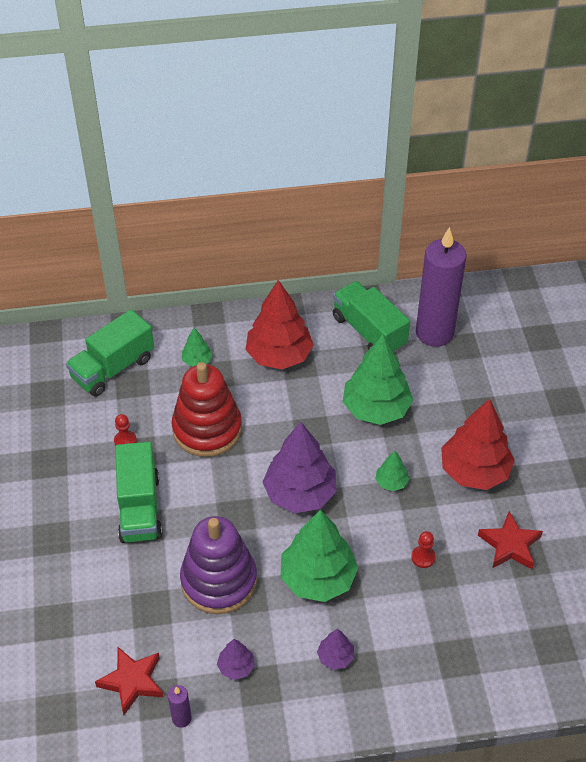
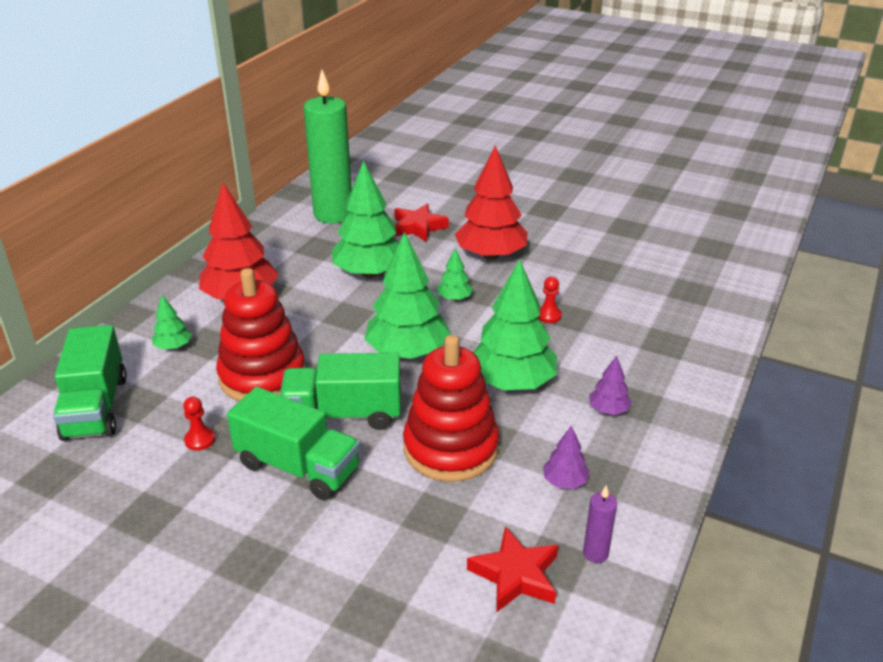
camera: 55 degrees left, 15 degrees down
purple stacking toy [180,516,257,614] -> red stacking toy [403,335,499,482]
purple tree [262,422,337,513] -> green tree [364,231,451,359]
green truck [333,281,410,353] -> green truck moved to [280,353,401,430]
purple candle [416,227,466,347] -> green candle [303,69,352,224]
red star [478,511,543,569] -> red star moved to [394,204,449,242]

